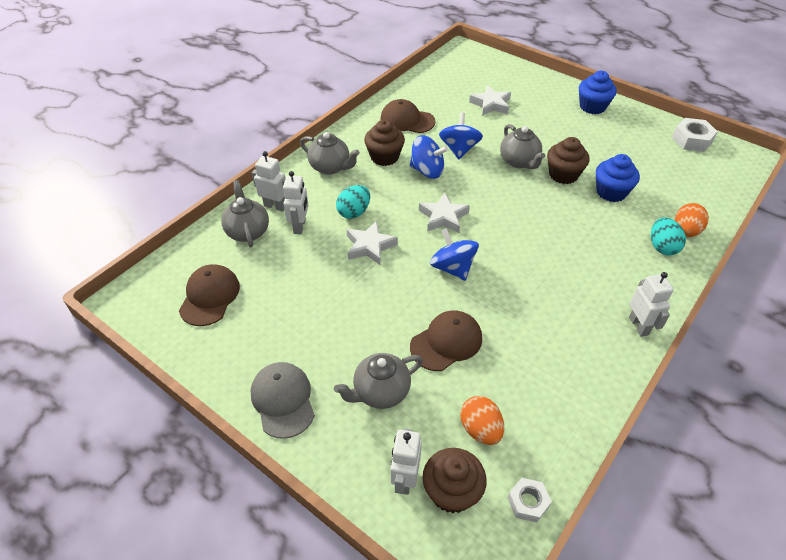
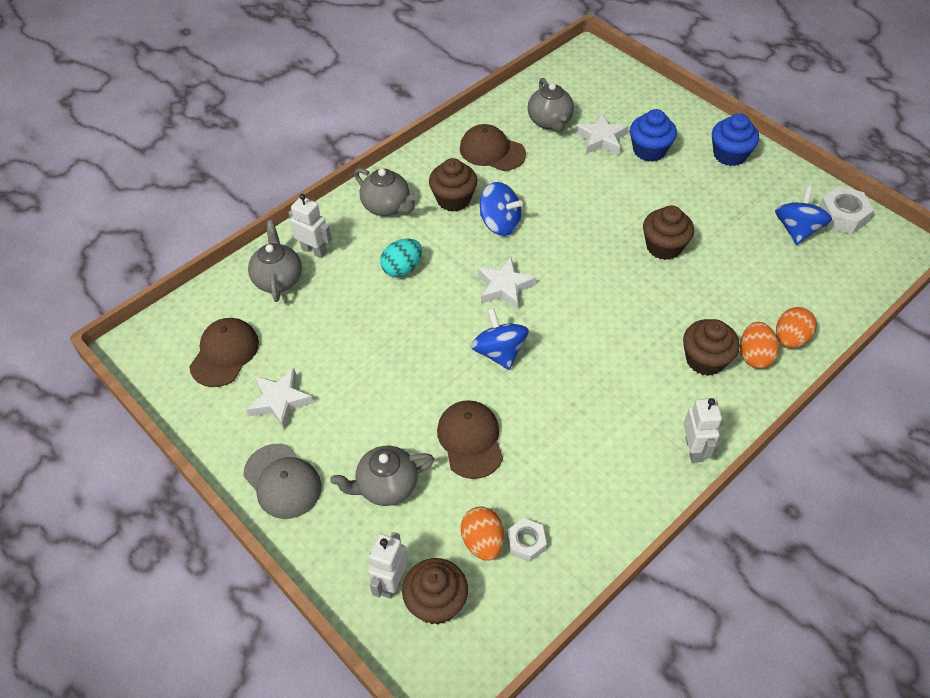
camera: 10 degrees right, 5 degrees up
grey cap [251,362,315,439] -> grey cap turned 150 degrees clockwise [243,444,322,519]
white robot [283,171,309,234] -> none
white star [346,220,398,265] -> white star moved to [246,368,314,429]
brown cap [410,311,482,371] -> brown cap turned 75 degrees counterclockwise [437,400,503,479]
blue spinning top [439,113,483,159] -> blue spinning top moved to [775,186,832,245]
grey teapot [500,124,545,169] -> grey teapot moved to [528,78,574,132]
white nut [508,478,552,523] -> white nut moved to [507,518,547,562]
blue cupcake [596,154,640,202] -> blue cupcake moved to [630,109,677,162]
turquoise egg [651,217,686,256] -> orange egg [740,322,779,369]
none -> brown cupcake [683,319,740,376]

